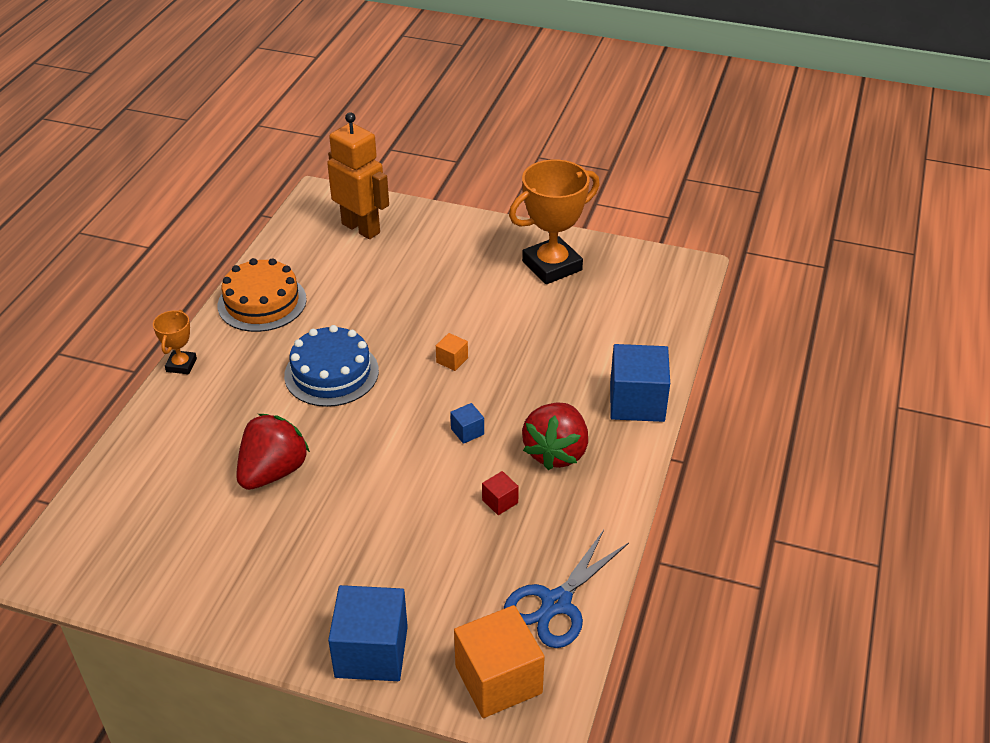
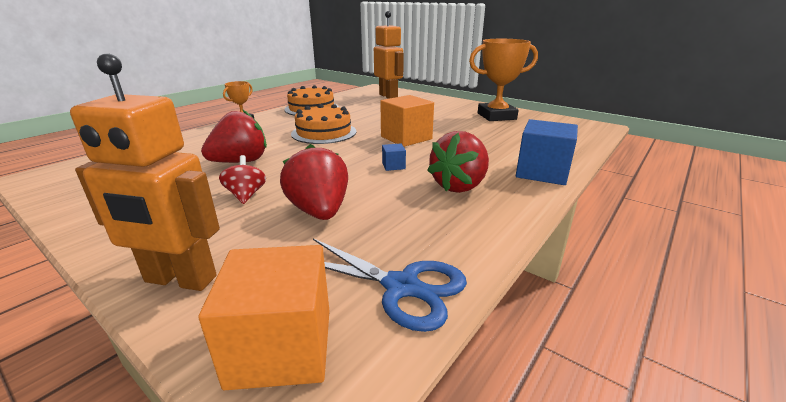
camera: 20 degrees right, 15 degrees down
blue cake [284,325,379,407] -> orange cake [291,104,357,144]
blue cube [328,585,408,681] -> orange robot [70,54,220,291]
orange cube [436,333,468,371] -> orange cube [380,95,434,147], size x2.23
red cube [482,471,519,515] -> none
blue scissors [504,530,629,648] -> blue scissors turned 120 degrees counterclockwise [313,238,467,332]
none -> red spinning top [219,155,266,204]
none -> red strawberry [280,144,348,220]

